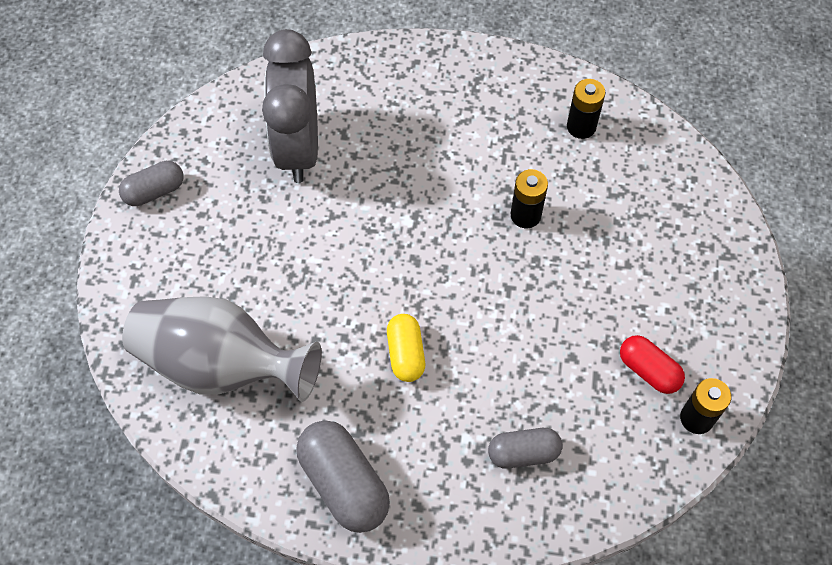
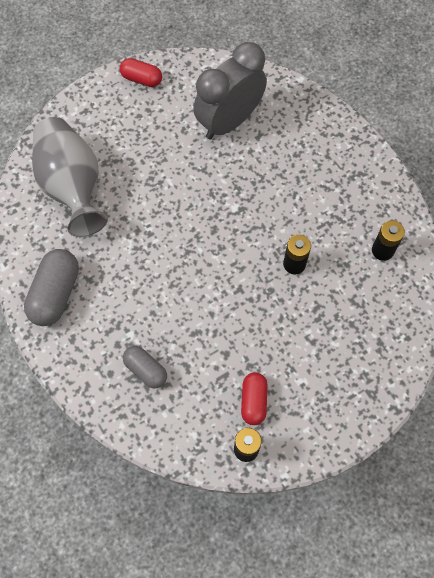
camera: 50 degrees right, 5 degrees up
grey capsule [119,161,184,206] -> red capsule [120,58,162,87]
yellow capsule [387,314,425,382] -> none

